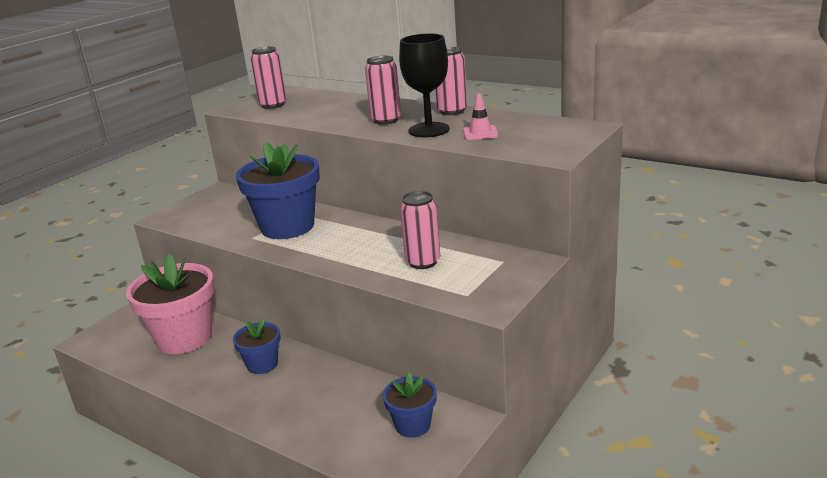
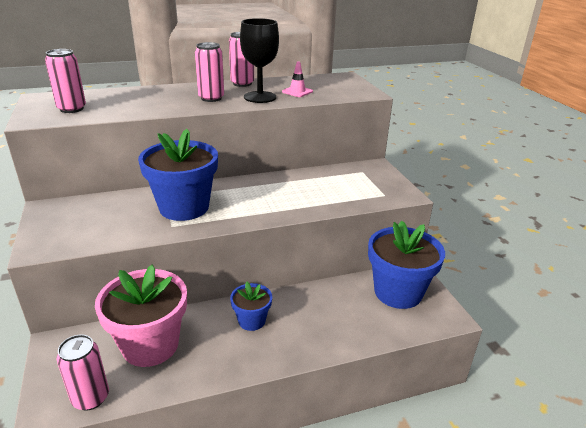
camera: 55 degrees left, 5 degrees up
blue flower pot [383,372,437,438] -> blue flower pot [368,221,445,309], size x1.90
pink can [400,191,440,269] -> pink can moved to [57,334,109,411]

